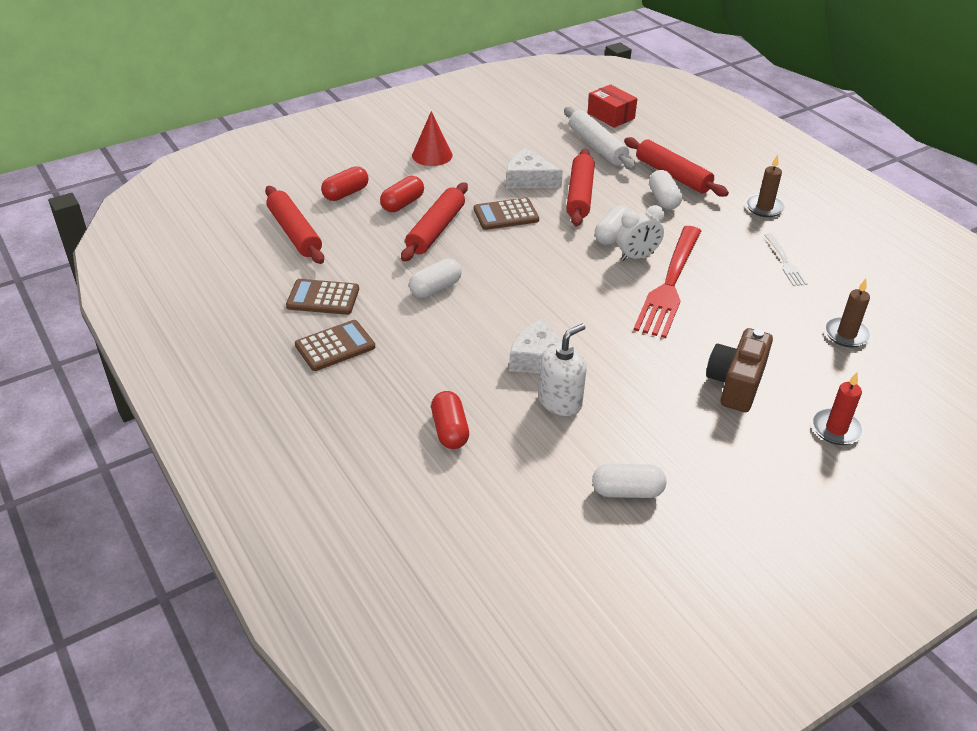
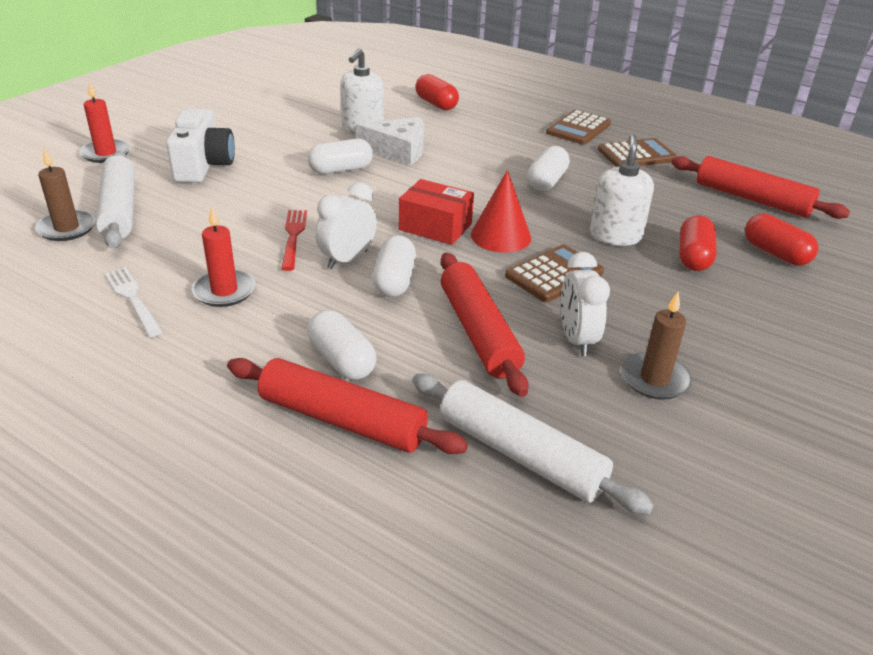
camera: 155 degrees right, 5 degrees down
red capsule [321,166,369,201] -> red capsule turned 60 degrees counterclockwise [745,213,818,266]
red rolling pin [401,182,468,262] -> white soap dispenser [590,134,654,246]
red cone [412,111,453,166] -> red cone moved to [471,170,531,253]
white cheese [506,148,563,189] -> white clock [561,252,610,356]
red box [588,84,637,128] -> red box moved to [399,179,474,245]
white capsule [592,464,666,498] -> white capsule moved to [308,139,373,174]
red fork [634,226,701,338] -> red fork [281,210,307,271], size x0.48
brown camera [706,328,773,412] -> white camera [166,109,235,183]
brown candle [746,155,785,217] -> brown candle moved to [621,292,692,400]
none -> white rolling pin [96,151,135,249]
none -> red candle [192,206,256,307]

